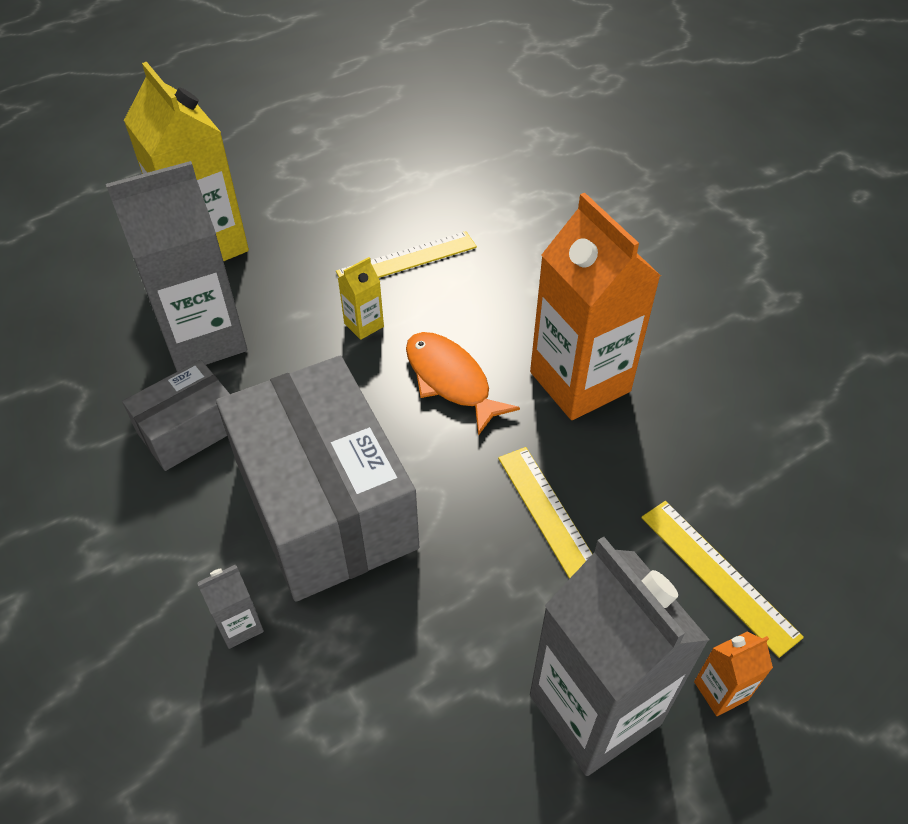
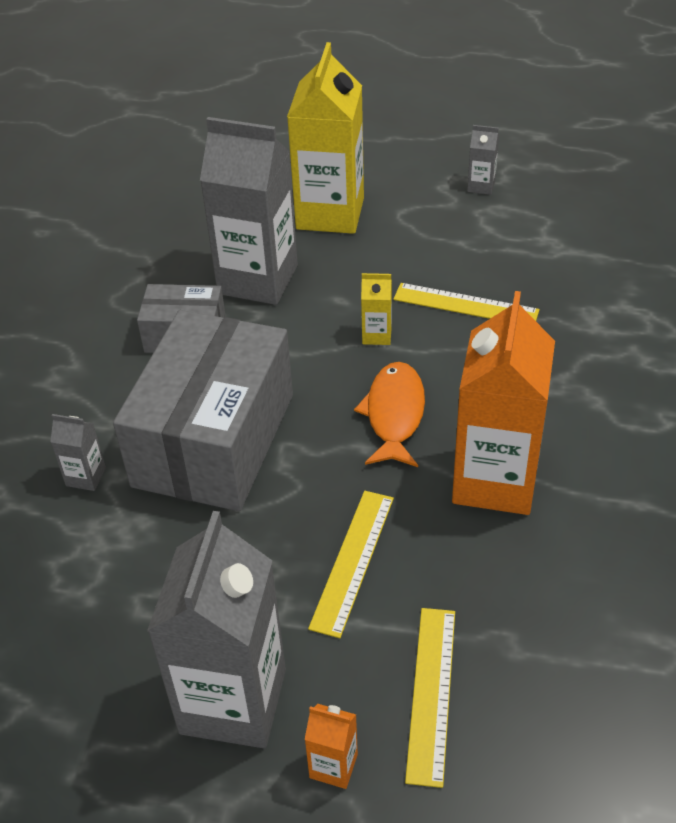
camera: 45 degrees right, 5 degrees down
none -> grey carton [467,125,499,195]

